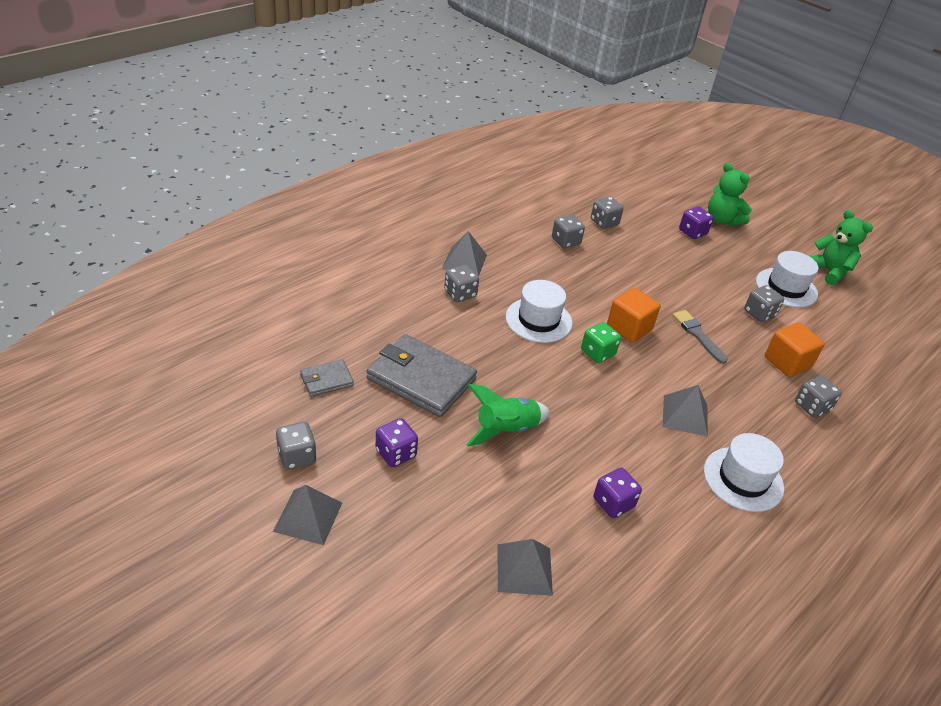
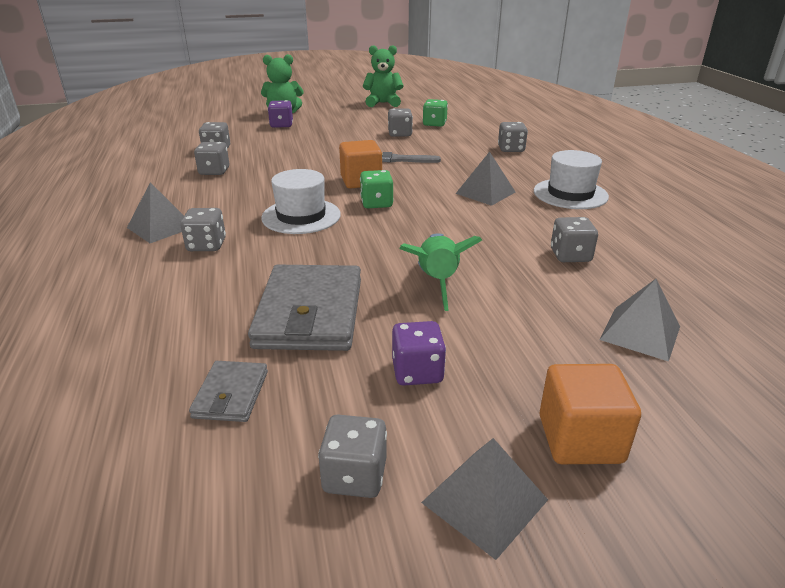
camera: 55 degrees left, 10 degrees down
grey wallet [367,334,477,417] -> grey wallet turned 60 degrees counterclockwise [248,265,361,351]
purple dice [593,468,642,518] -> grey dice [551,217,598,262]
white hat [756,251,819,308] -> none
orange cube [765,322,825,377] -> orange cube moved to [539,364,641,464]
none -> green dice [423,99,448,127]

